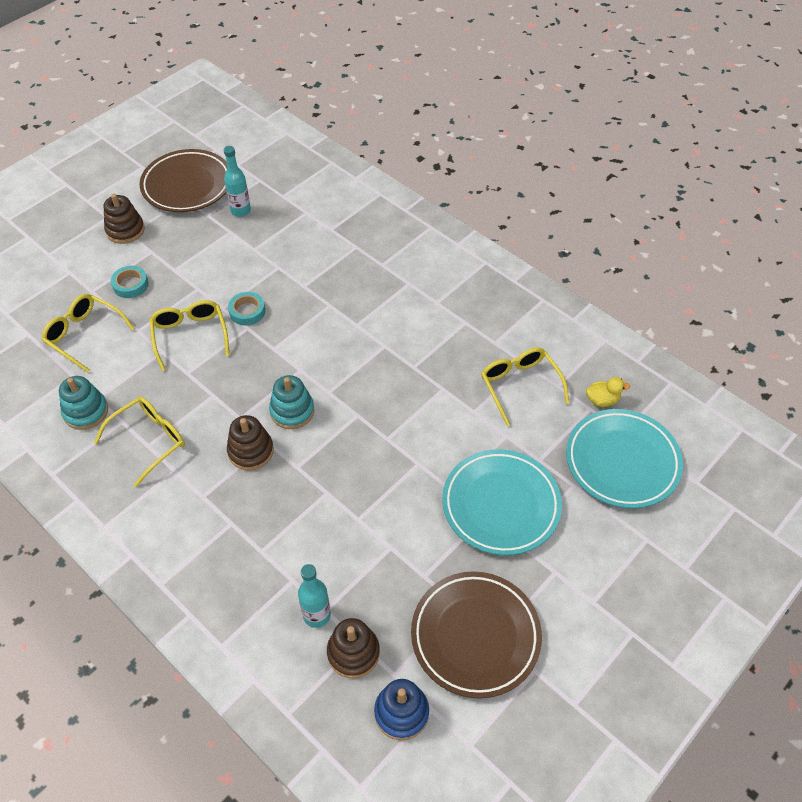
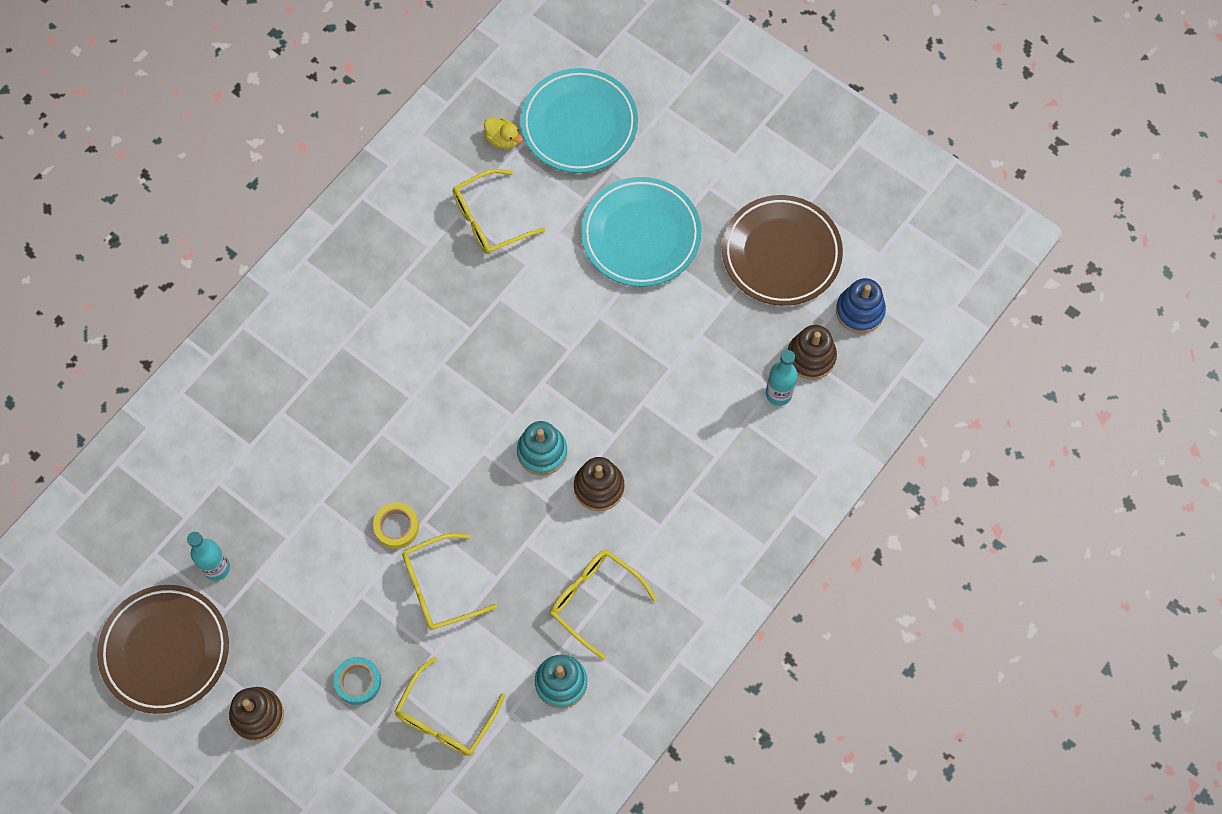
camera: 95 degrees left, 15 degrees up
turquoise tape [228,292,265,325] -> yellow tape [373,502,419,549]
yellow duck [586,377,630,407] -> yellow duck turned 135 degrees clockwise [484,118,523,149]

